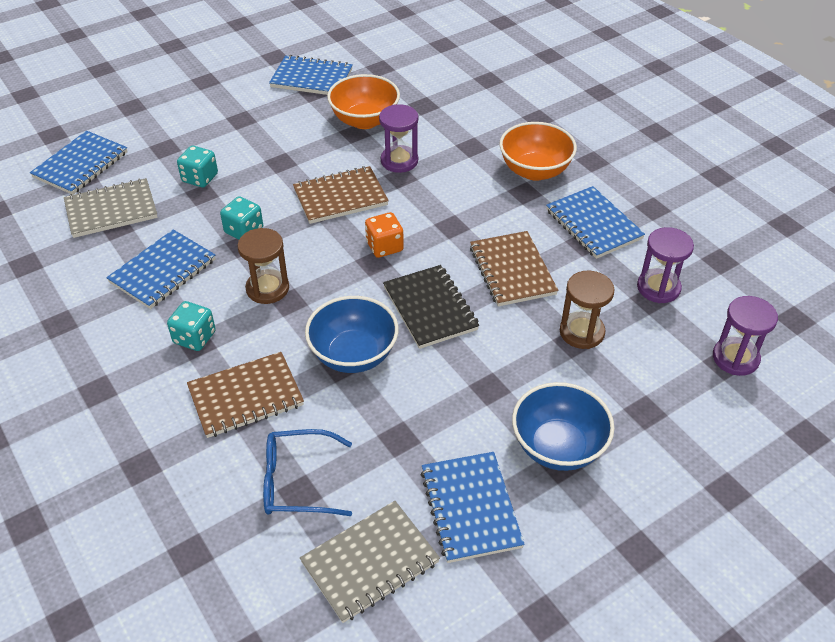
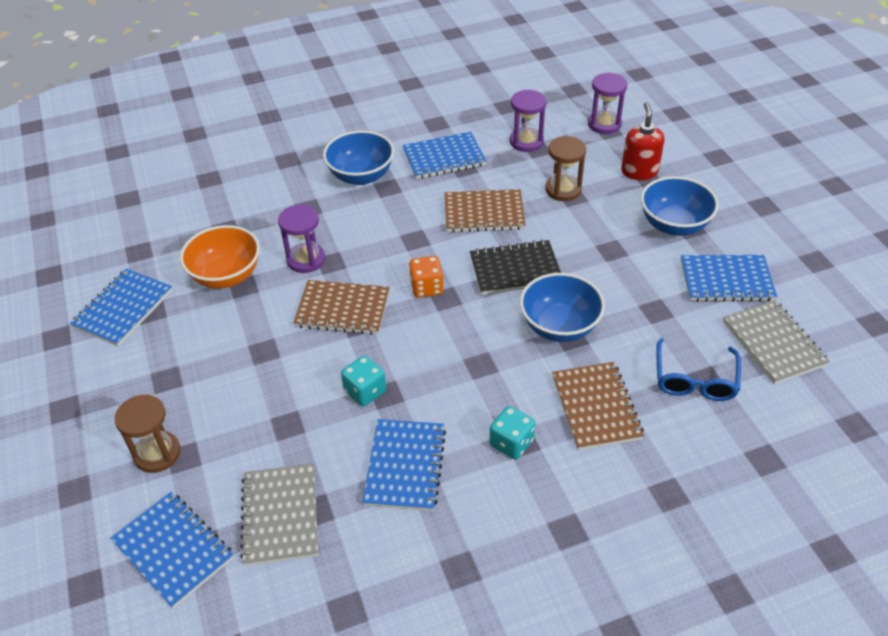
camera: 75 degrees left, 0 degrees up
blue notebook [106,229,216,309] -> blue notebook turned 45 degrees clockwise [362,419,446,511]
turquoise dice [177,146,218,187] -> none
brown hourglass [237,228,289,304] -> brown hourglass moved to [115,394,181,473]
brown notebook [293,166,389,224] -> brown notebook turned 75 degrees counterclockwise [293,280,390,335]
orange bowl [499,122,577,181] -> blue bowl [323,130,394,185]
none -> red soap dispenser [621,102,664,180]

